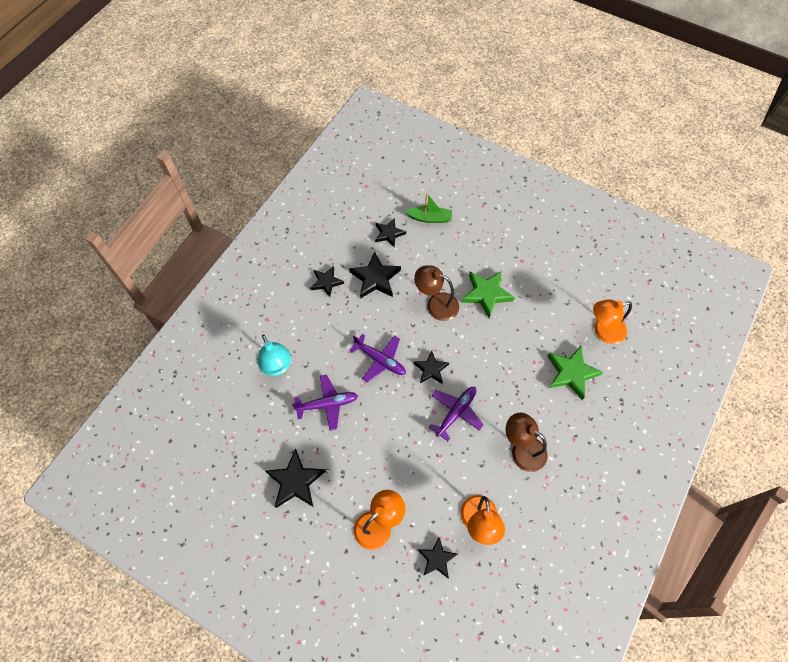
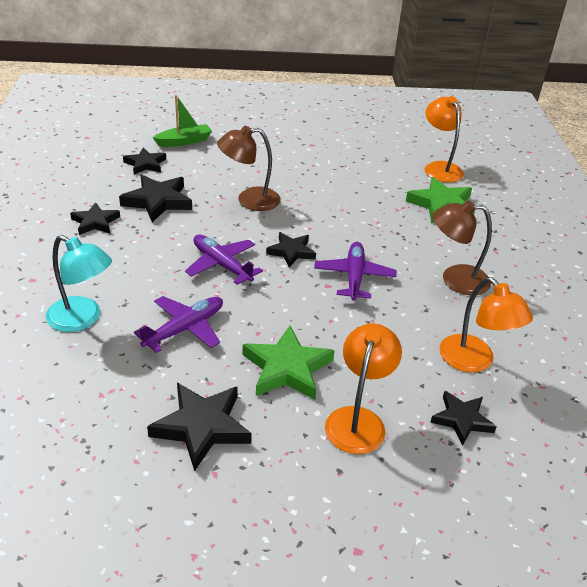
camera: 35 degrees left, 25 degrees down
purple plane [349,334,406,383] -> purple plane turned 135 degrees counterclockwise [185,235,263,285]
green star [461,271,515,318] -> green star moved to [243,326,335,400]
orange lamp [593,299,632,344] -> orange lamp turned 120 degrees clockwise [425,96,464,182]

